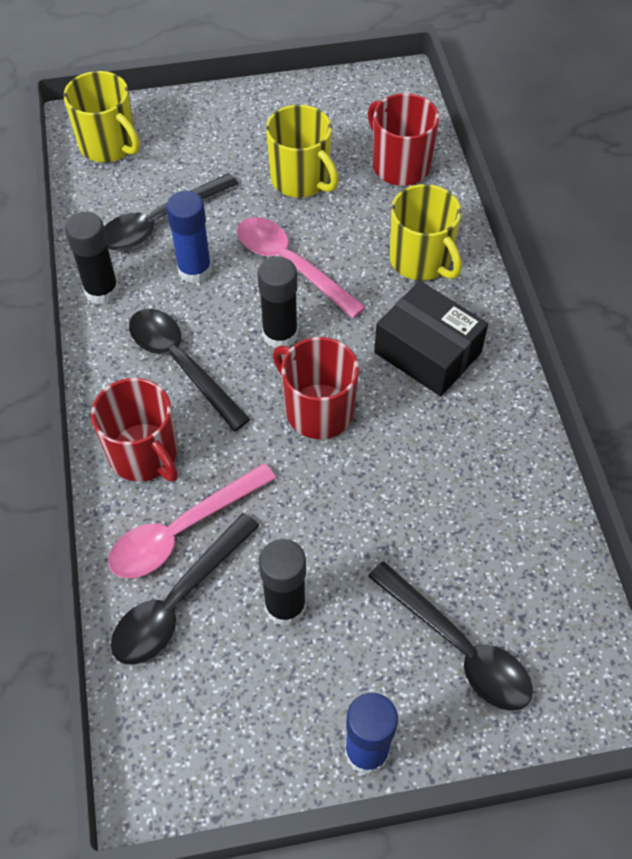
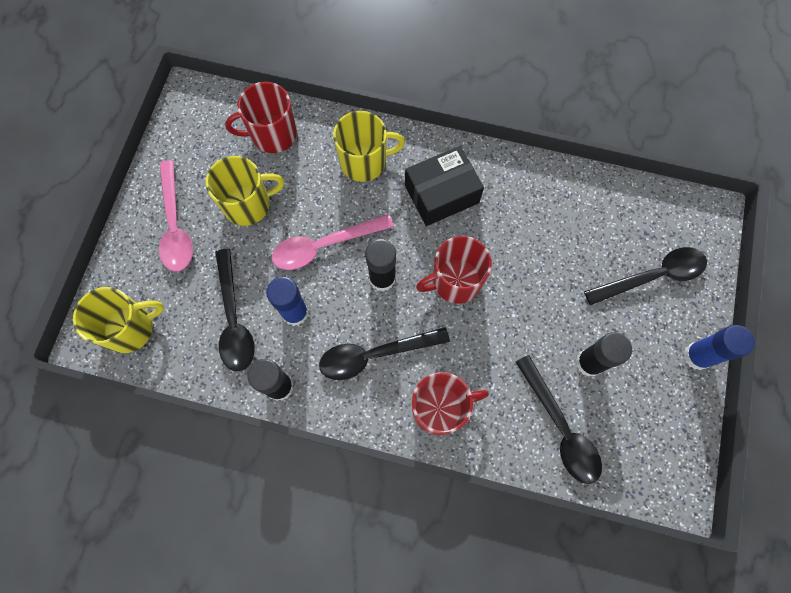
camera: 65 degrees left, 15 degrees up
pink spoon [108,463,276,578] -> pink spoon moved to [159,160,193,271]

